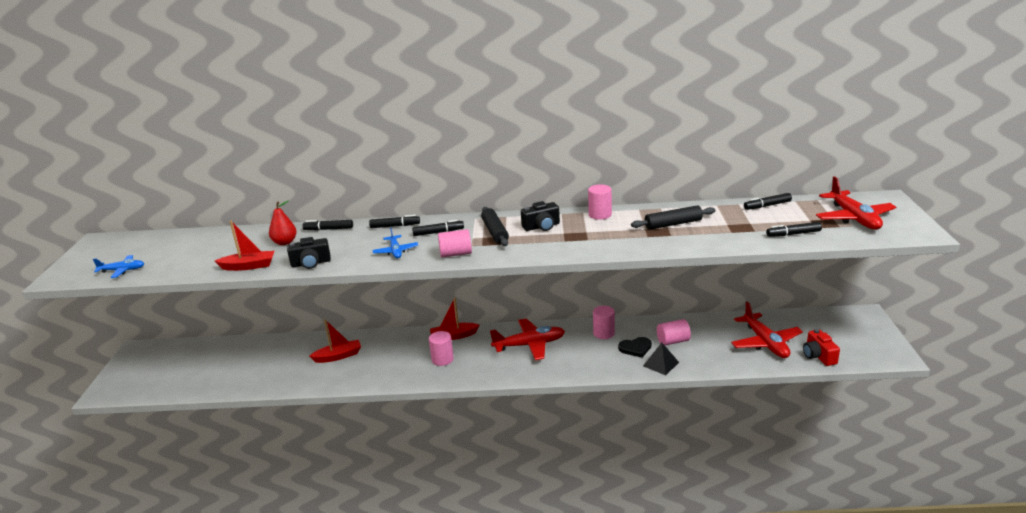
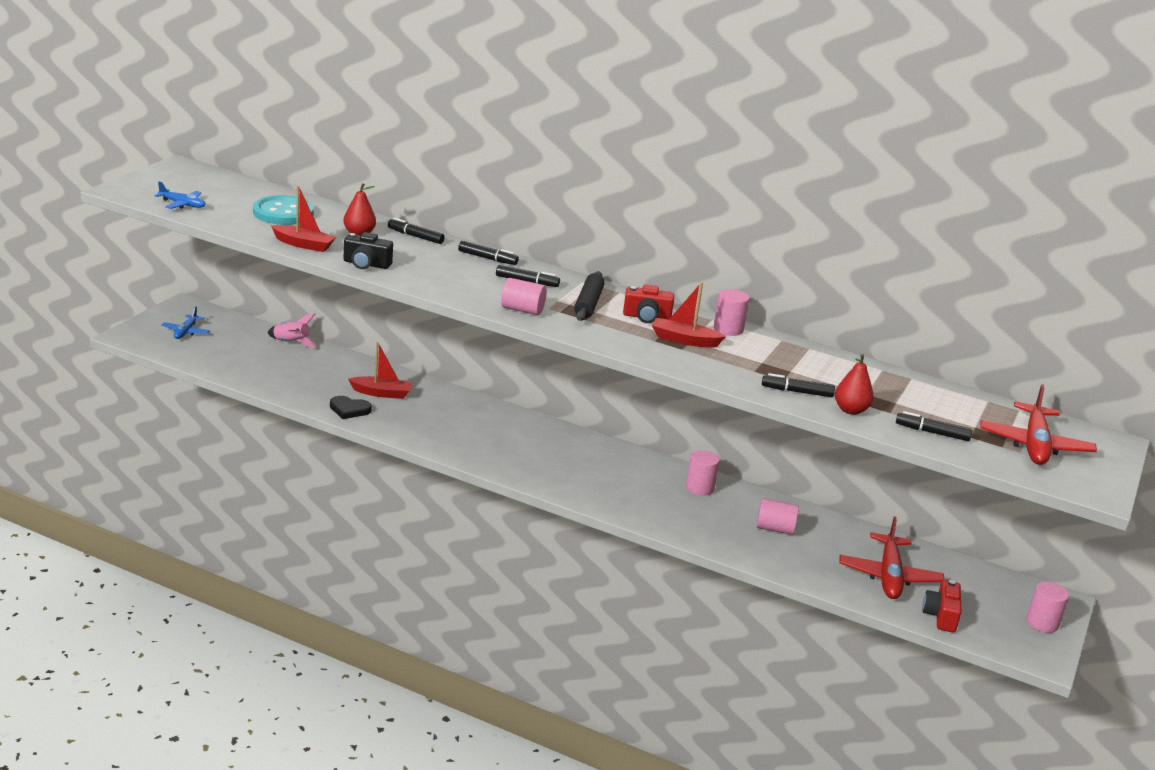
camera: 20 degrees right, 0 degrees up
blue plane [372,227,418,258] -> blue plane moved to [161,307,210,339]
pink cylinder [429,331,454,366] -> pink cylinder moved to [1026,582,1069,633]
red boat [430,298,479,340] -> red boat moved to [652,282,726,348]
red plane [490,318,565,360] -> none
black camera [521,201,560,231] -> red camera [623,284,674,323]
black heart [618,337,652,358] -> black heart moved to [330,396,372,419]
black rolling pin [631,205,716,230] -> none
black pyramid [643,343,679,375] -> none
black marker [744,193,792,210] -> black marker moved to [762,373,835,397]
none -> turquoise button [253,195,314,225]
none -> pink rocket [268,313,316,348]
none -> red pear [835,354,874,415]

